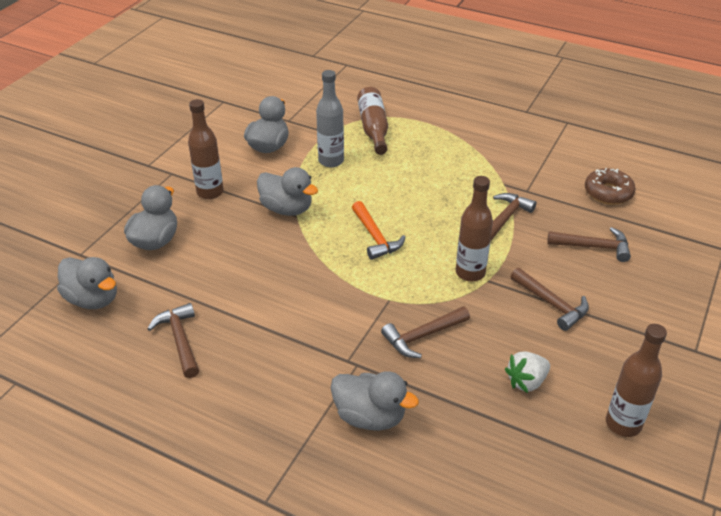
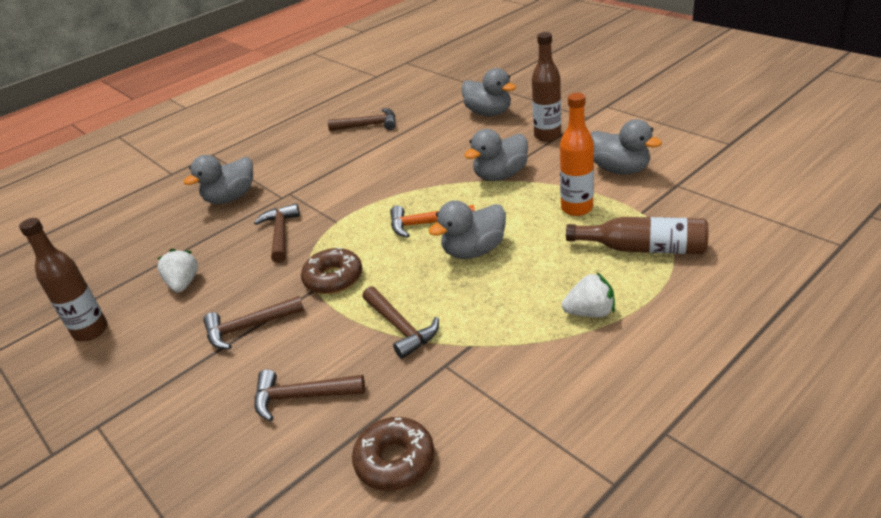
camera: 115 degrees right, 5 degrees down
grey duck [57,257,117,309] -> grey duck moved to [428,200,506,259]
grey bottle [316,70,344,167] -> orange bottle [560,93,594,216]
brown bottle [456,176,493,282] -> brown donut [301,248,362,294]
brown hammer [547,227,631,262] -> brown hammer turned 60 degrees clockwise [255,369,365,421]
none -> white strawberry [562,273,615,317]

